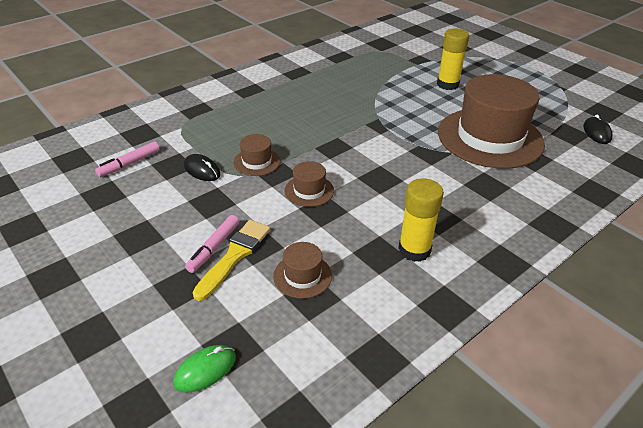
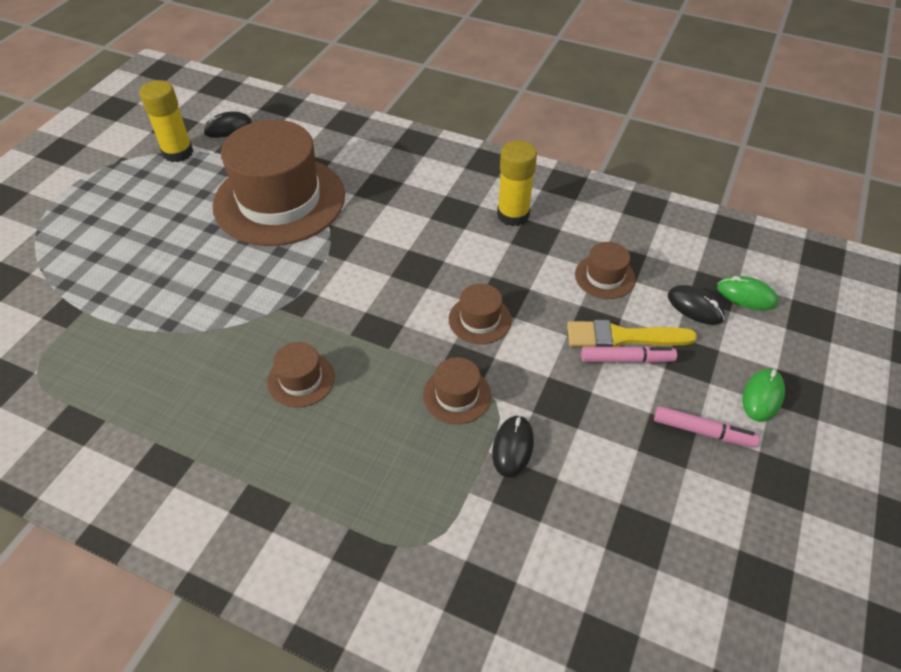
camera: 115 degrees left, 10 degrees up
pink marker [95,141,160,177] -> pink marker moved to [654,406,760,448]
yellow glue stick [437,28,469,90] -> yellow glue stick moved to [139,80,193,162]
none -> brown hat [267,342,335,408]
none -> black mouse [668,285,725,325]
none -> green mouse [742,369,785,422]

